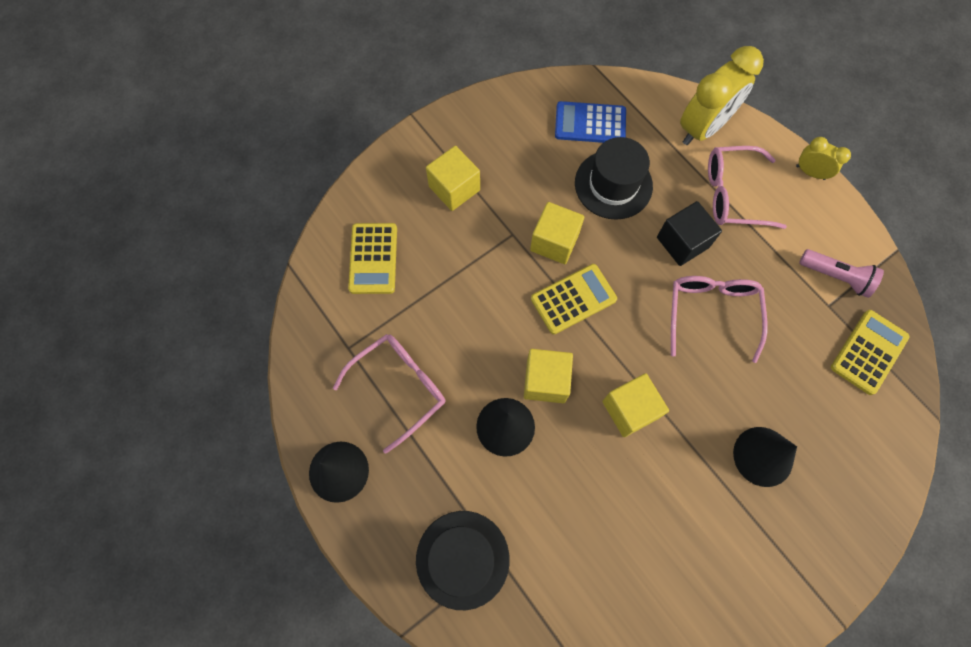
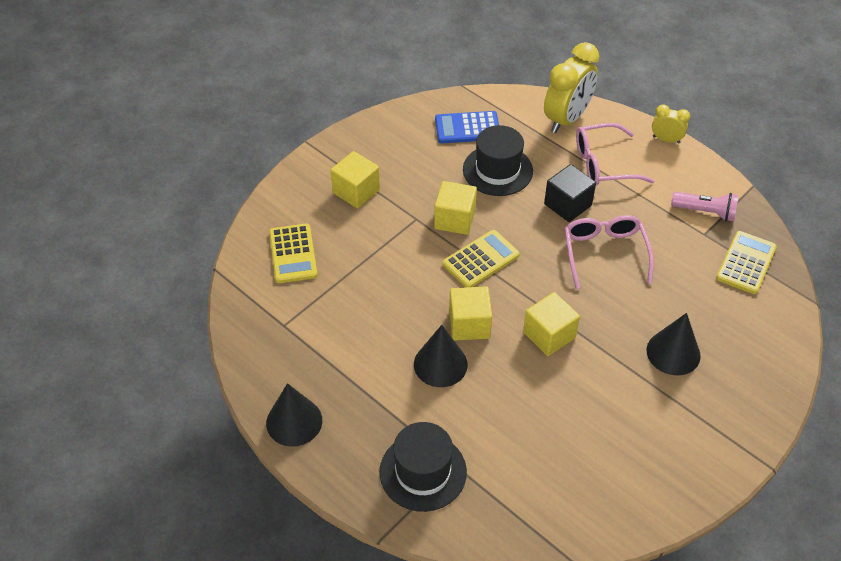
camera: 10 degrees left, 20 degrees down
pink glasses [333,334,445,454] -> none

